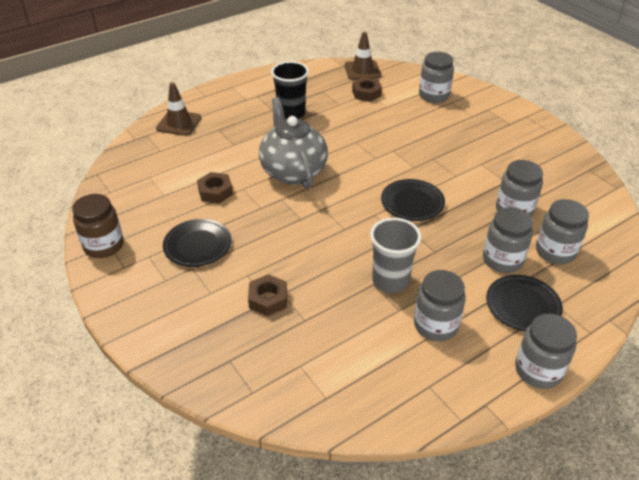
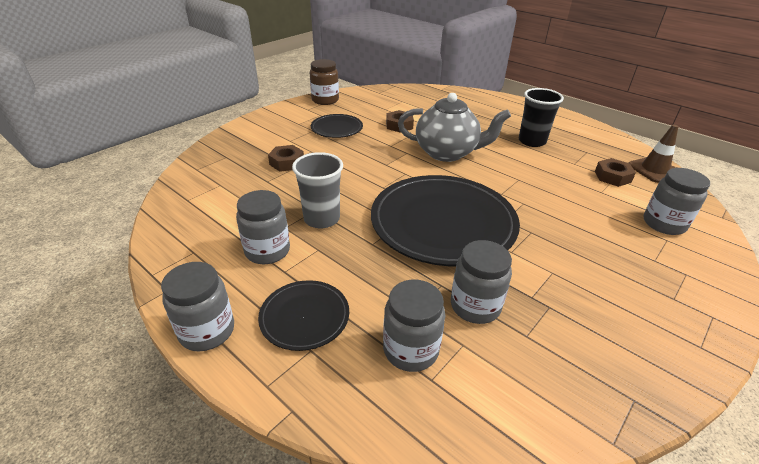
camera: 75 degrees right, 5 degrees down
brown traffic cone [156,82,201,136] -> none
grey teapot [259,97,328,189] -> grey teapot turned 45 degrees clockwise [398,93,511,162]
black plate [381,179,445,221] -> black plate [371,175,520,266], size x2.07
grey jar [483,207,533,273] -> none

